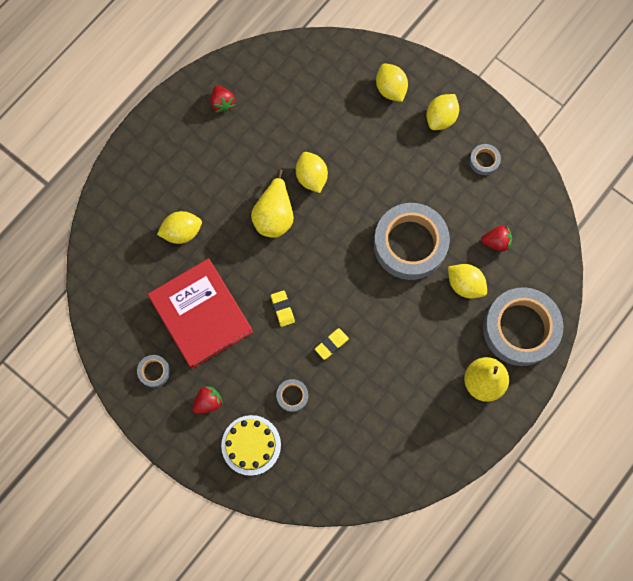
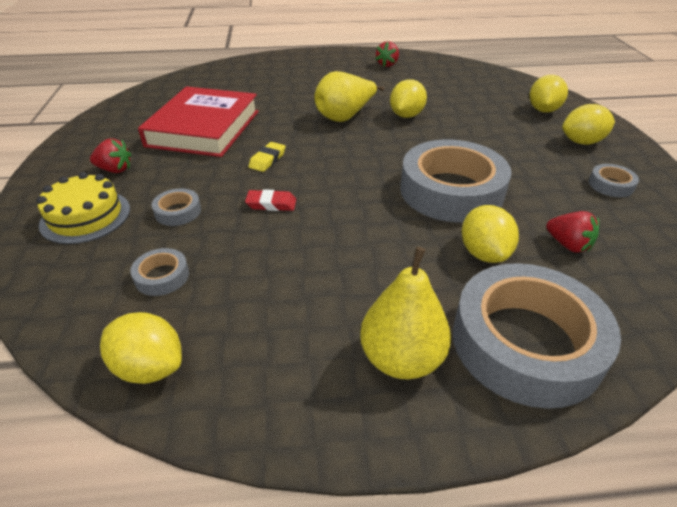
camera: 45 degrees right, 35 degrees down
grey tape [137,355,170,388] -> grey tape moved to [130,248,189,296]
yellow lemon [157,211,202,244] -> yellow lemon moved to [100,312,182,384]
yellow eraser [315,328,349,360] -> red eraser [245,189,296,211]

